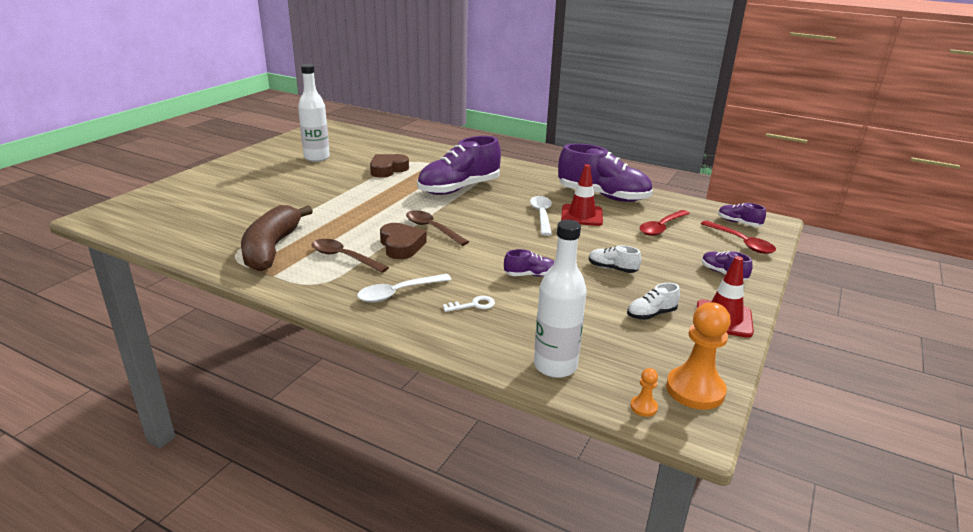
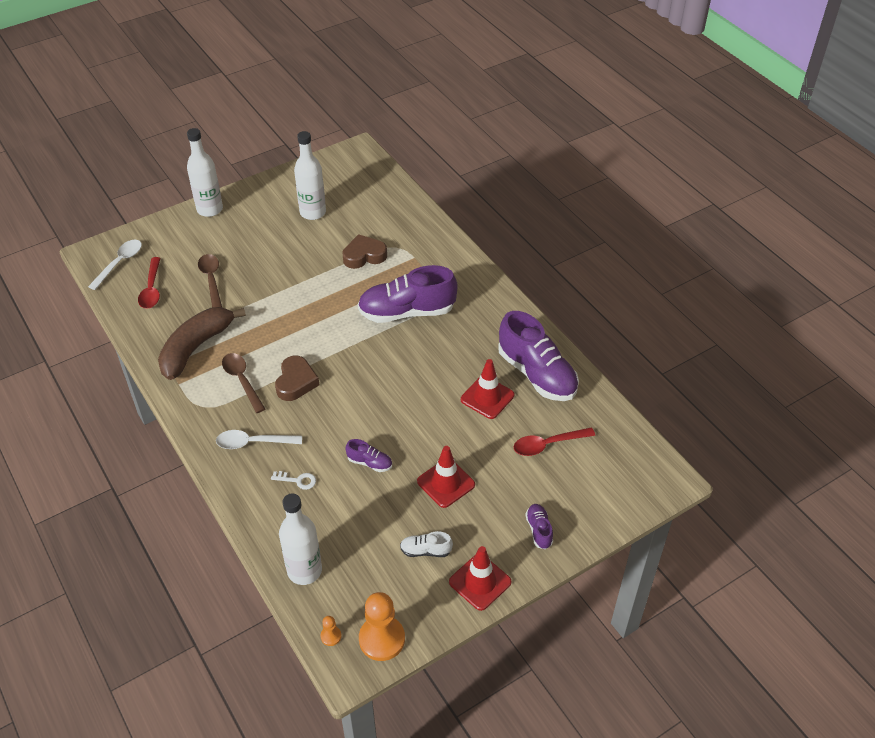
camera: 30 degrees right, 20 degrees up
brown spoon [406,210,469,246] -> brown spoon moved to [198,254,222,308]
white spoon [530,196,552,236] -> white spoon moved to [88,240,142,290]
white shoe [589,245,641,273] -> red traffic cone [417,446,475,508]
red spoon [701,220,776,254] -> red spoon moved to [138,257,160,309]
purple shoe [718,203,766,227] -> none
none -> white bottle [187,128,223,217]

